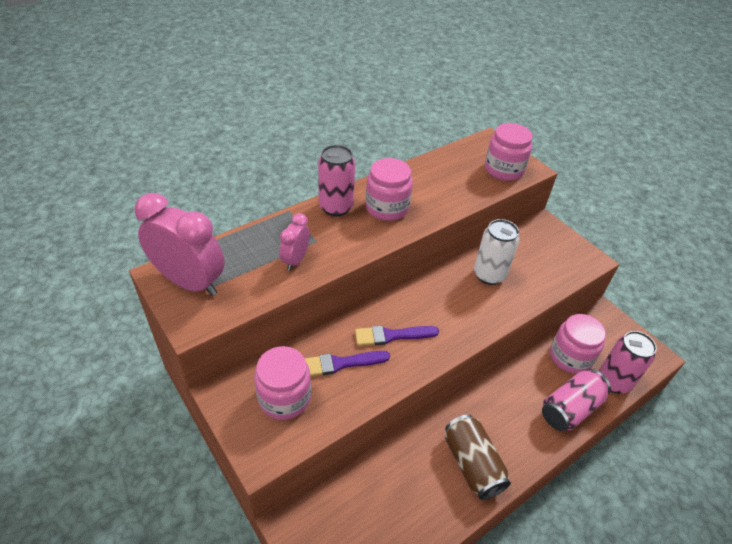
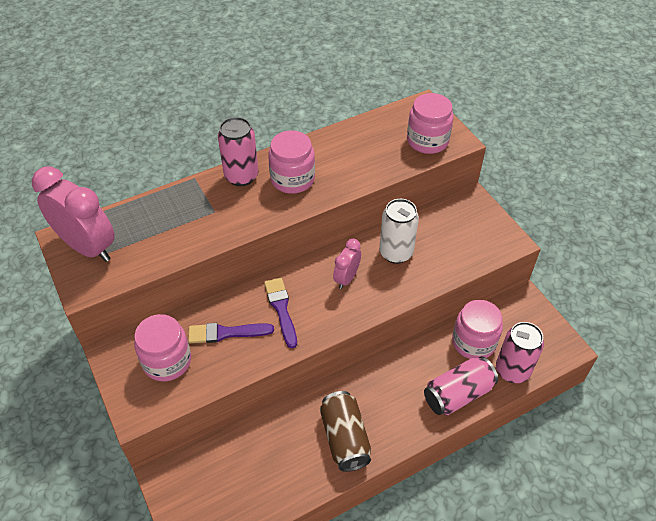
camera: 10 degrees right, 5 degrees up
pink clock [279,213,310,271] -> pink clock moved to [333,239,361,289]
purple brush [355,325,439,346] -> purple brush turned 75 degrees clockwise [264,278,297,348]

